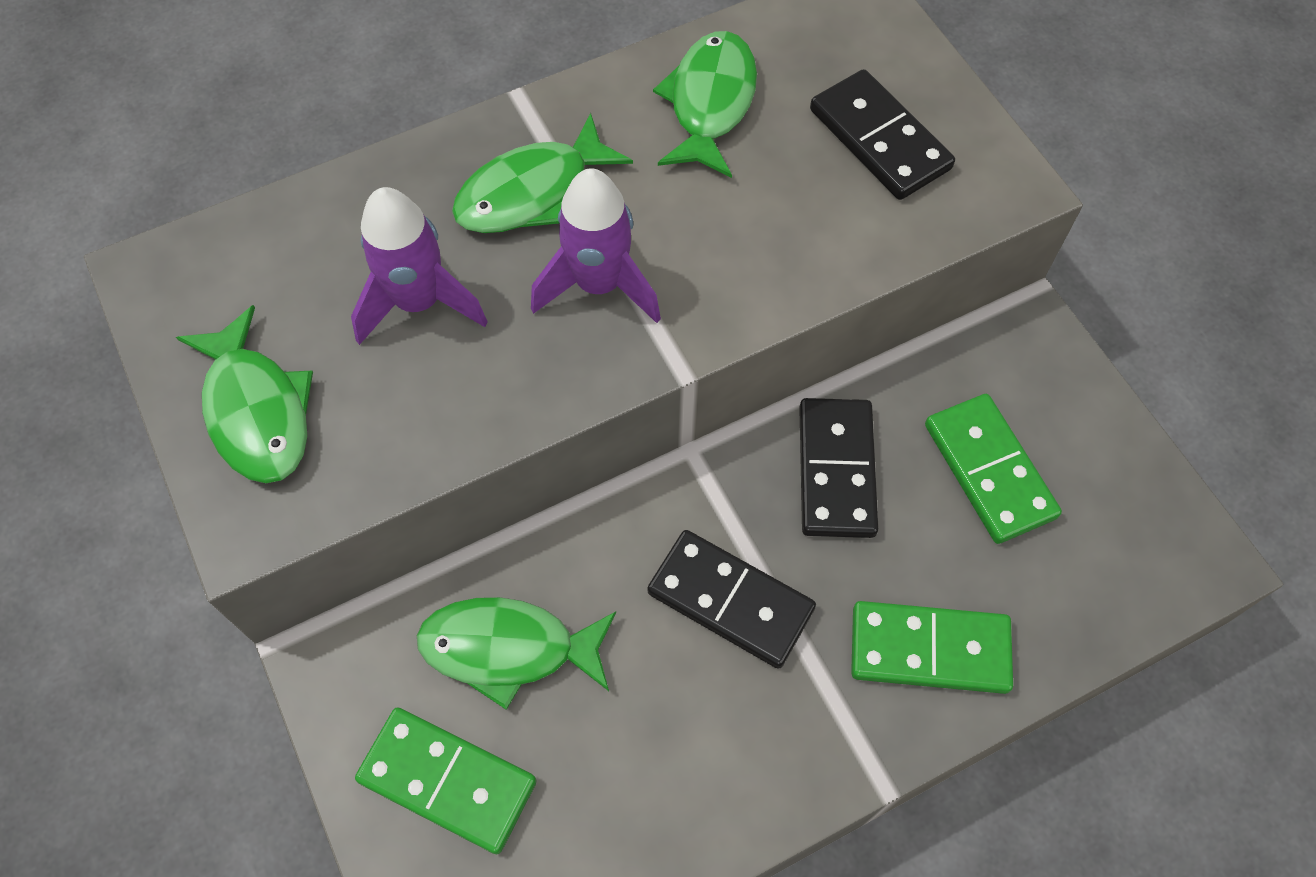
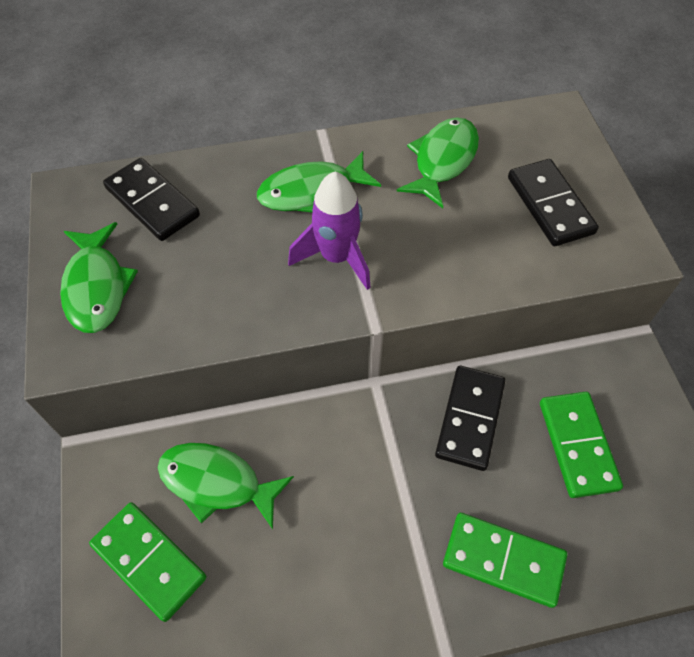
camera: 15 degrees right, 5 degrees down
purple rocket [351,187,488,345] -> none
black domino [647,530,816,669] -> black domino moved to [103,158,200,241]

